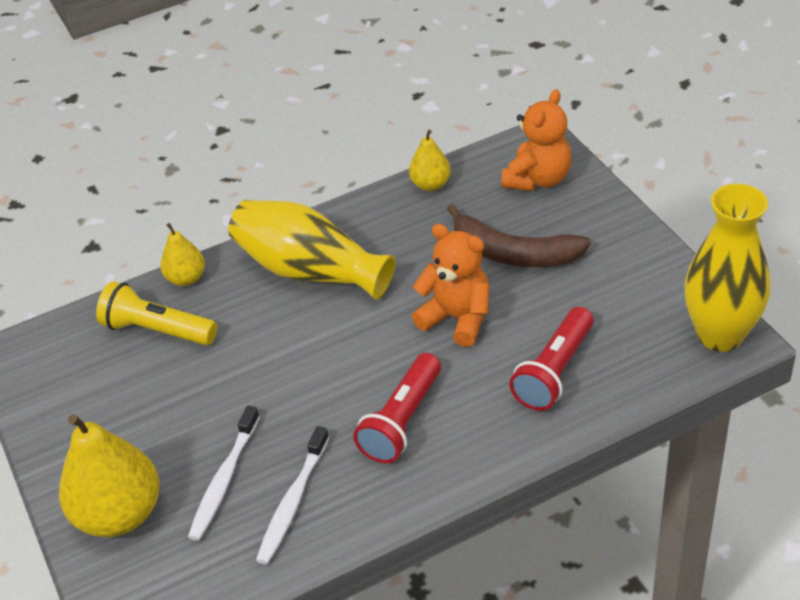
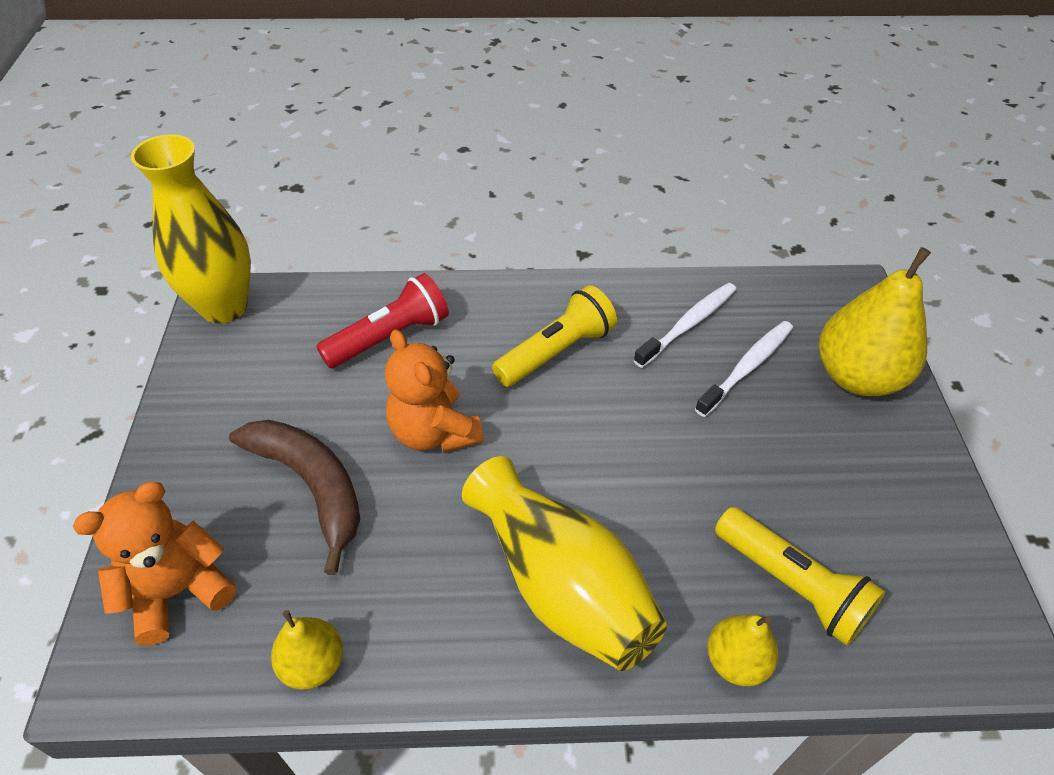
camera: 160 degrees left, 5 degrees up
red flashlight [353,353,441,463] -> yellow flashlight [492,285,617,387]

